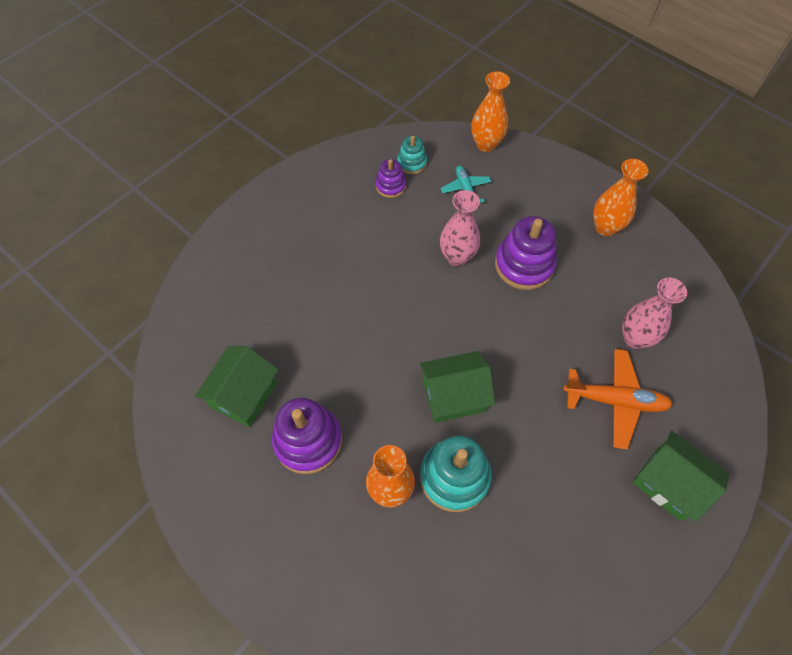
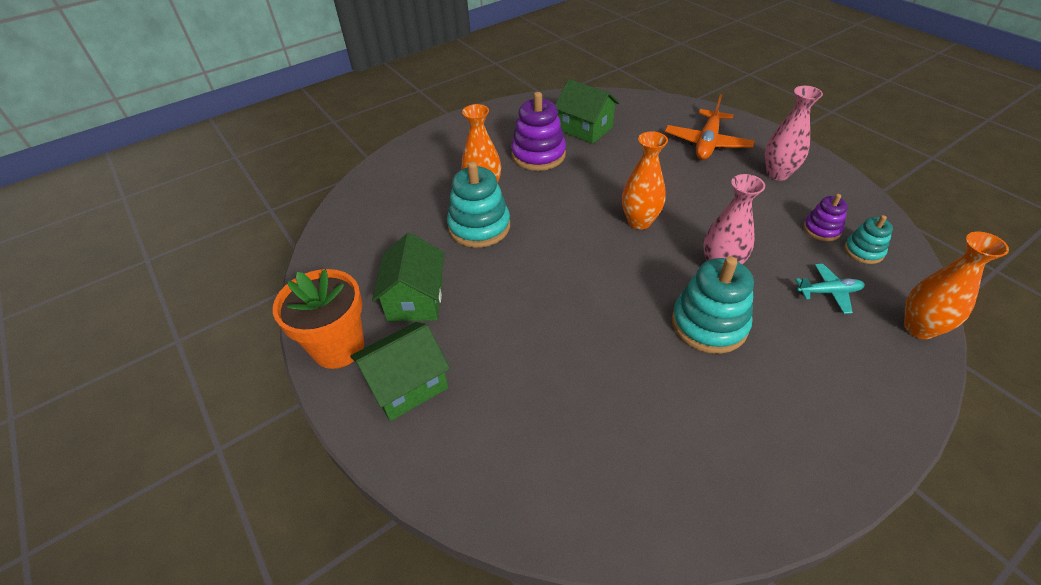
camera: 105 degrees right, 15 degrees down
green house [420,351,495,423] -> green house moved to [372,233,444,322]
purple stacking toy [495,216,557,290] -> turquoise stacking toy [672,256,754,354]
orange plane [563,349,673,450] -> orange plane moved to [665,94,754,160]
orange vase [593,159,648,236] -> orange vase moved to [622,131,668,230]
pink vase [622,278,687,349] -> pink vase moved to [765,86,823,181]
none -> orange flower pot [273,269,364,369]

